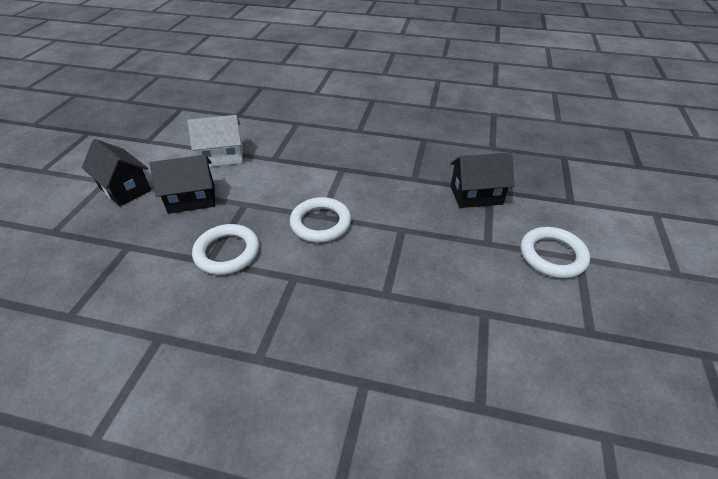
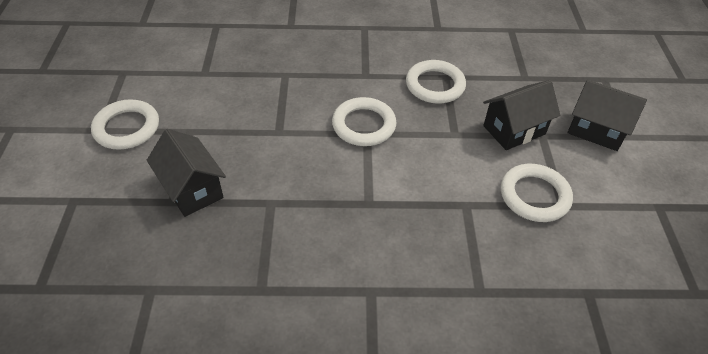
camera: 165 degrees right, 5 degrees up
white house [187,115,243,167] -> white ring [501,164,573,222]
black house [450,153,514,208] -> black house turned 75 degrees clockwise [147,129,226,217]

